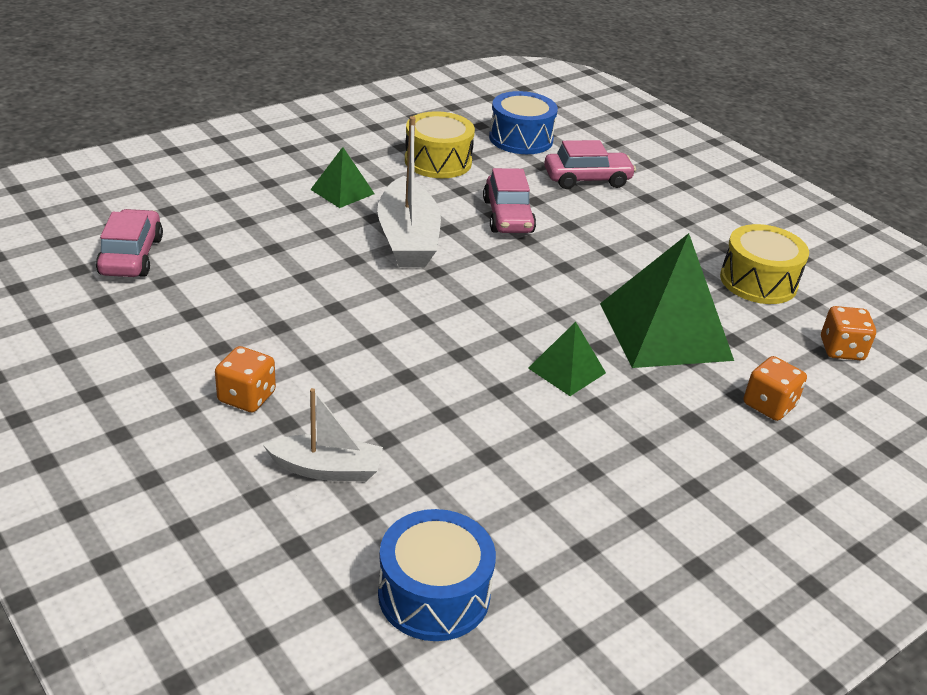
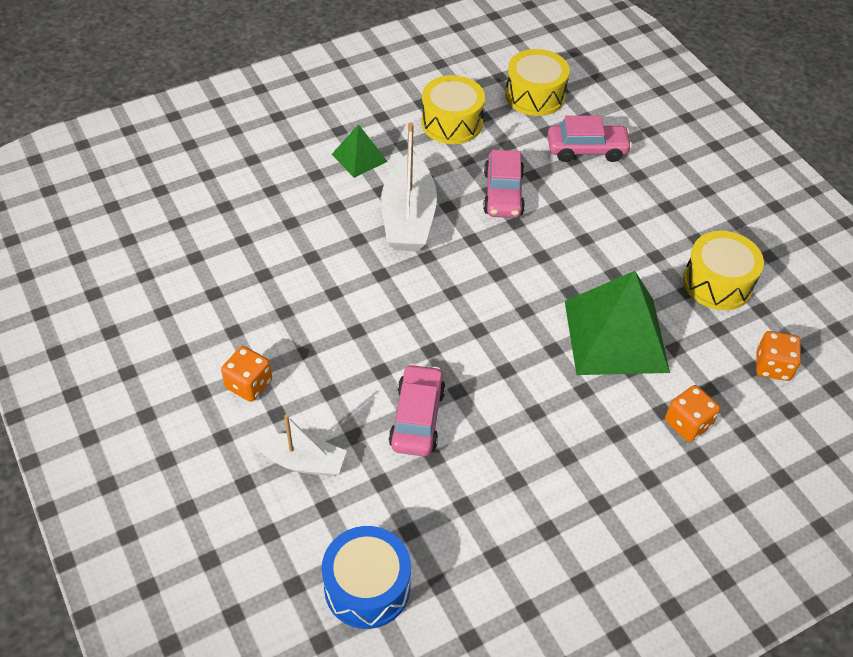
camera: 10 degrees right, 15 degrees up
pink car [96,209,163,277] -> pink car moved to [389,364,446,456]
blue drum [489,91,558,154] -> yellow drum [505,49,570,116]
green pyramid [528,322,606,396] -> none

